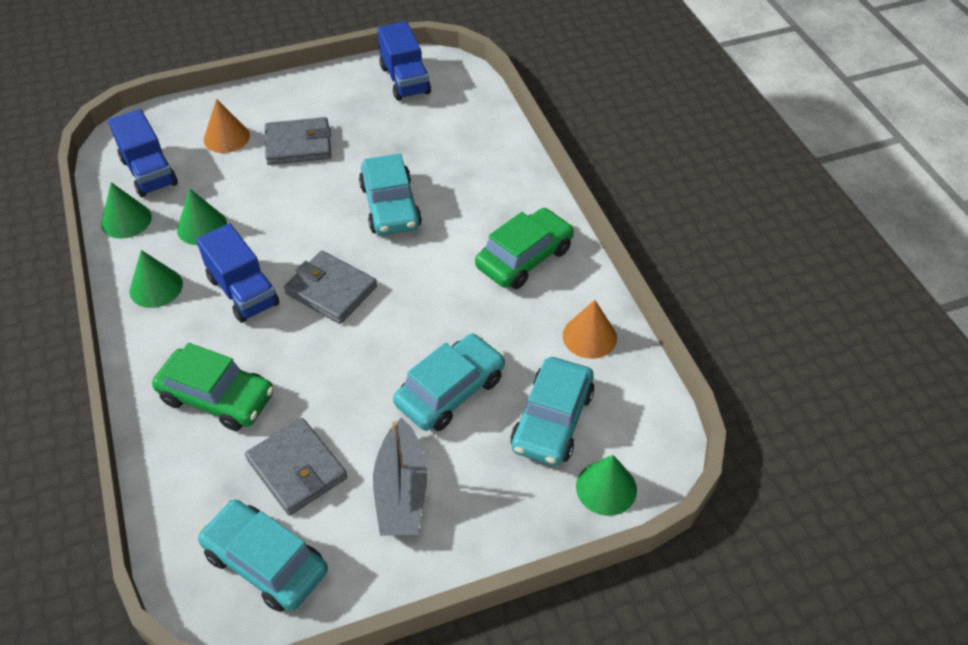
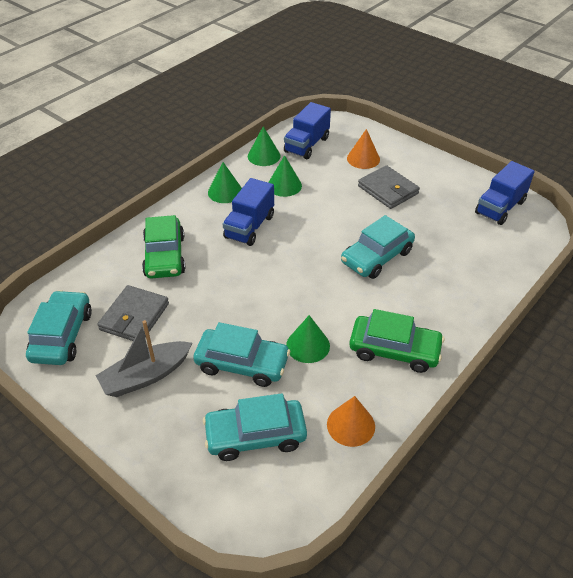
camera: 60 degrees right, 5 degrees down
grey wallet [284,251,377,324] -> none
green cone [576,455,637,516] -> green cone moved to [286,315,330,363]

